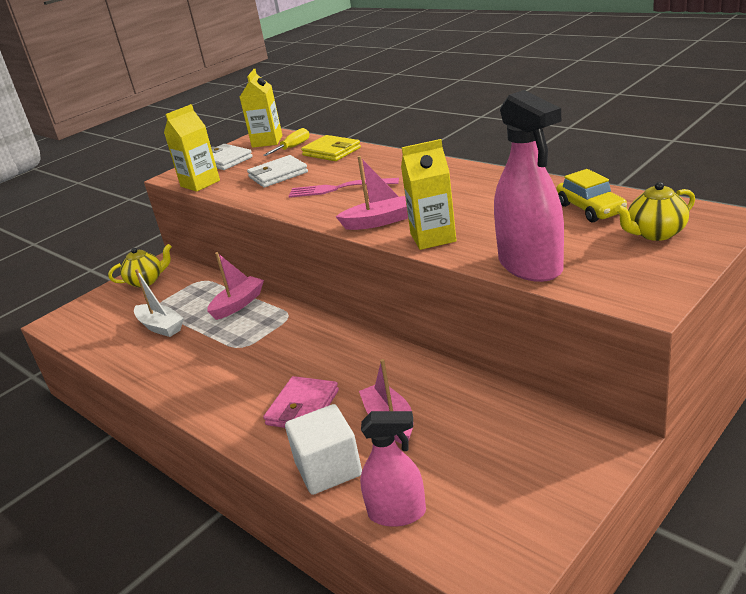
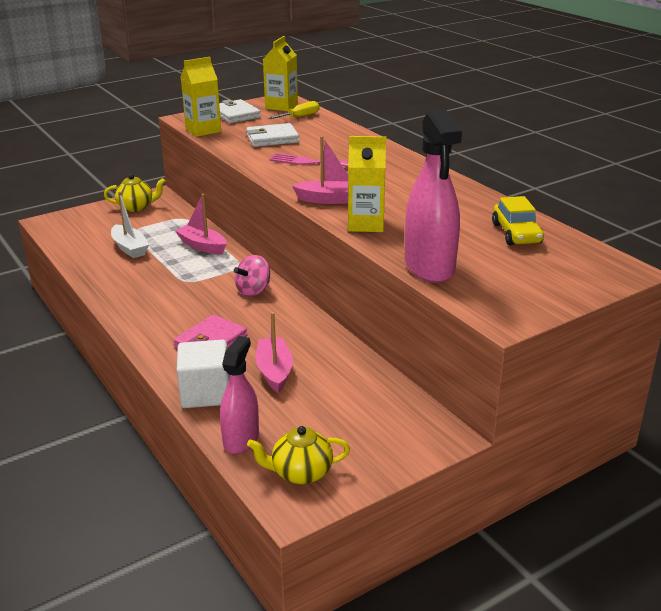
camera: 10 degrees right, 0 degrees up
pink boat [207,252,264,320] -> pink boat turned 105 degrees counterclockwise [175,194,226,254]
yellow wallet [301,135,361,161] -> none
pink spray bottle [360,411,426,527] -> pink spray bottle turned 90 degrees counterclockwise [220,336,259,454]
yellow teapot [615,182,695,241] -> yellow teapot moved to [247,426,350,484]
none -> pink spinning top [234,255,270,297]

